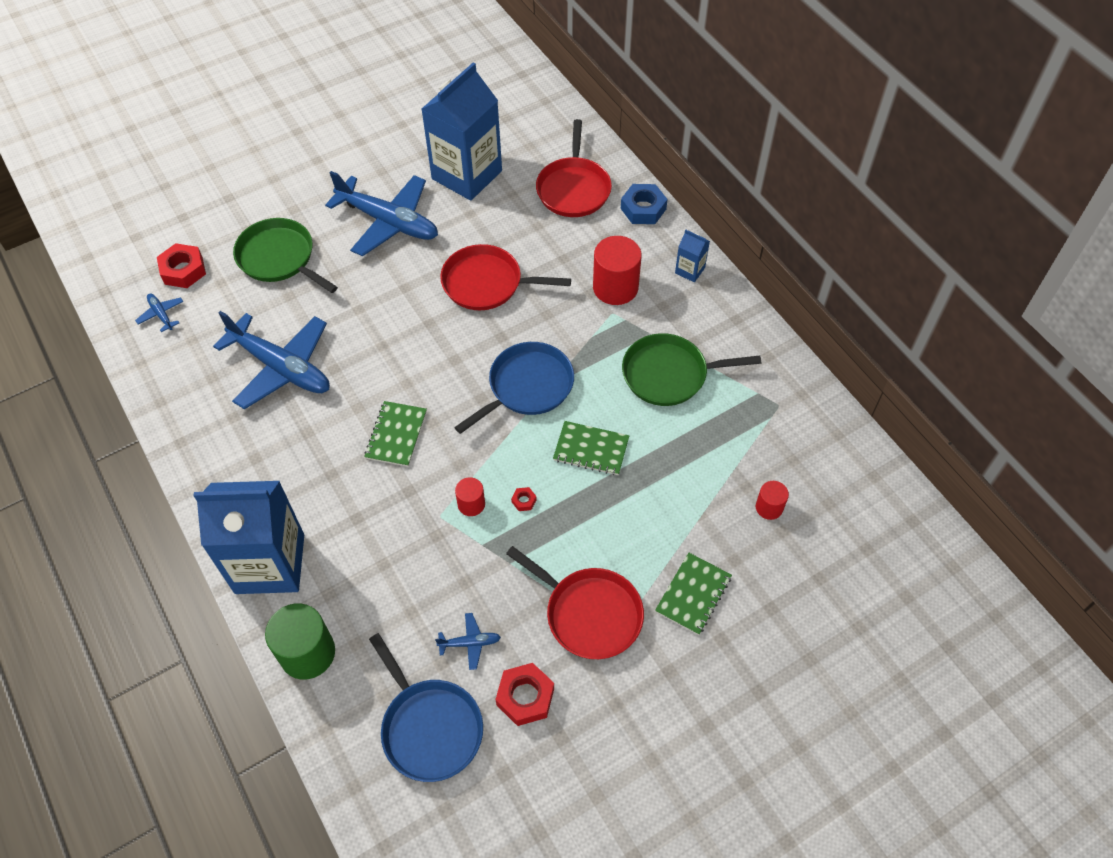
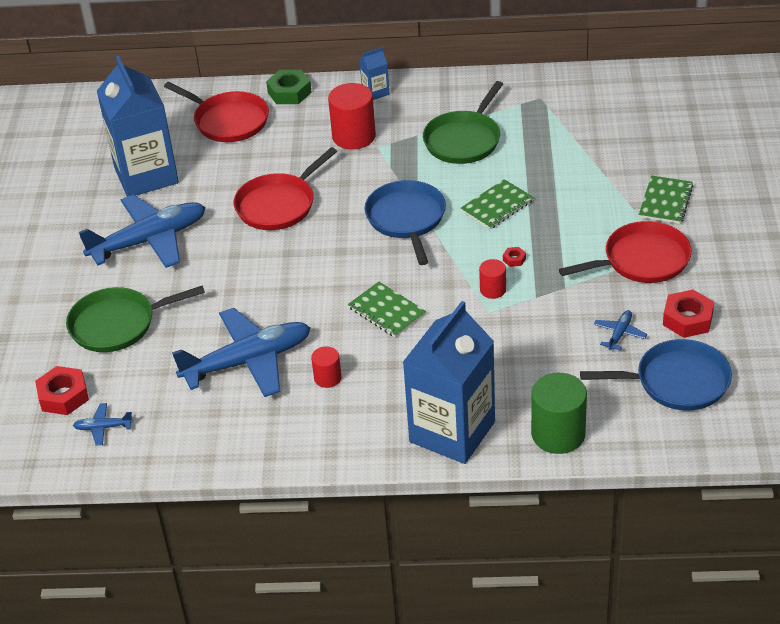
camera: 55 degrees left, 15 degrees down
blue nut [621,184,668,224] -> green nut [266,70,312,104]
green notebook [655,552,732,635] -> green notebook turned 45 degrees clockwise [639,175,693,224]
red cylinder [756,481,789,520] -> red cylinder moved to [311,346,342,388]

